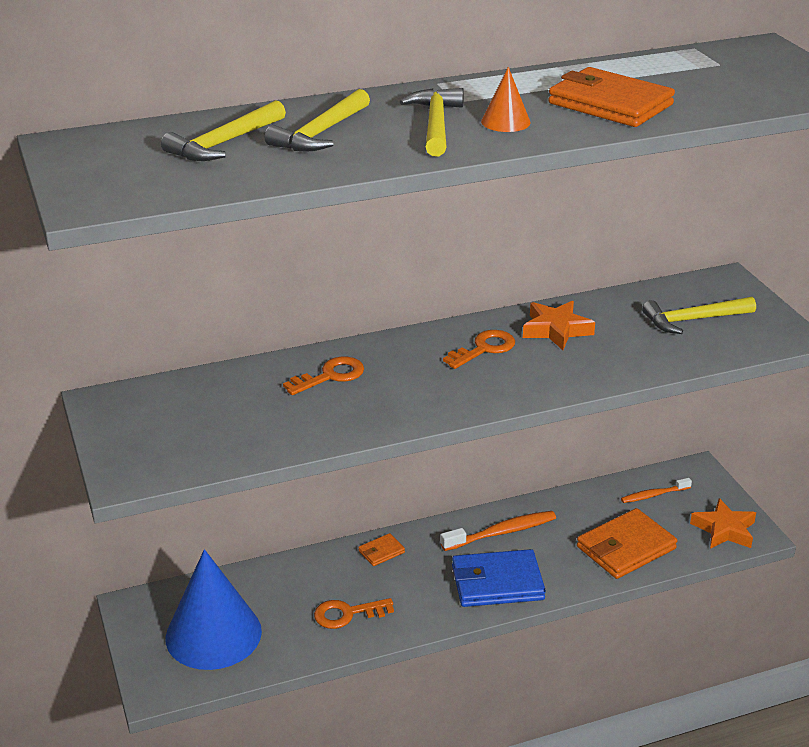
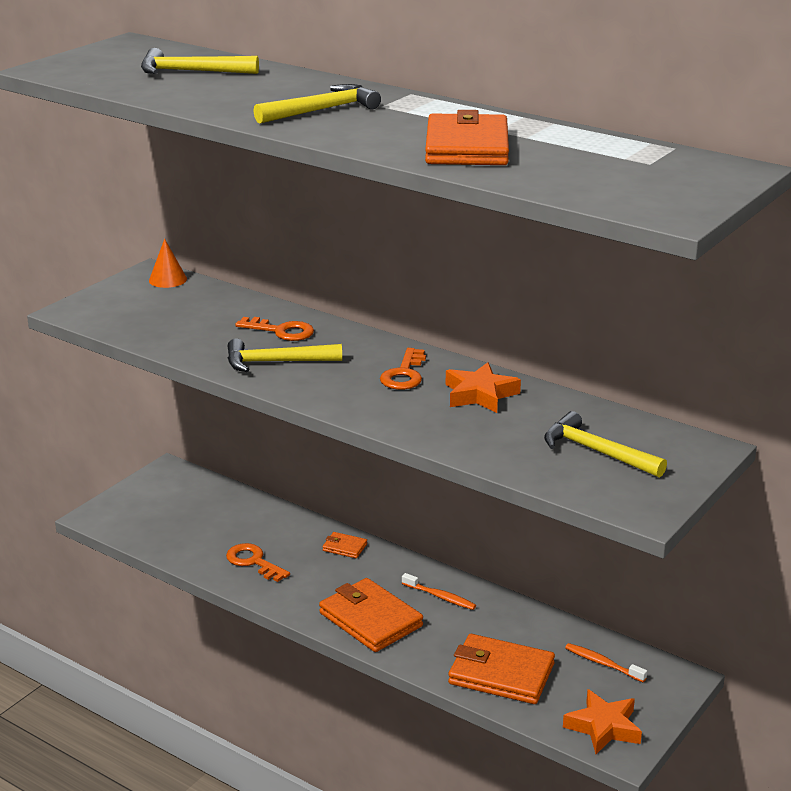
camera: 55 degrees right, 5 degrees down
blue cone [165,549,262,670] -> none
yellow hammer [265,89,370,151] -> yellow hammer moved to [228,338,342,372]
orange toothbrush [441,511,556,551] -> orange toothbrush [402,573,476,610], size x0.63
orange key [443,330,515,369] -> orange key turned 90 degrees clockwise [380,348,426,390]
blue wallet [452,549,546,607] -> orange wallet [319,578,423,652]
orange cone [481,67,531,132] -> orange cone moved to [149,239,187,288]

